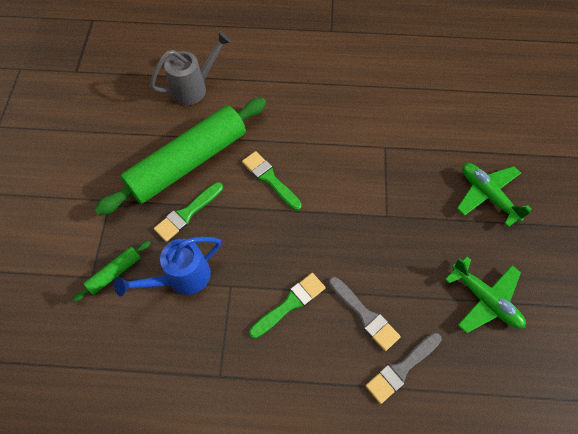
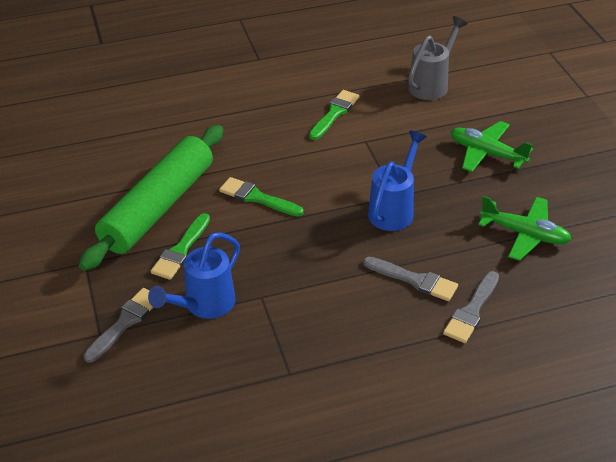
camera: 20 degrees left, 20 degrees down
green rolling pin [73,241,150,302] -> grey brush [84,288,154,363]
grey watering can [150,31,231,105] -> grey watering can moved to [408,16,468,100]
green brush [249,273,326,338] -> green brush moved to [309,90,359,140]
none -> blue watering can [368,130,427,231]

